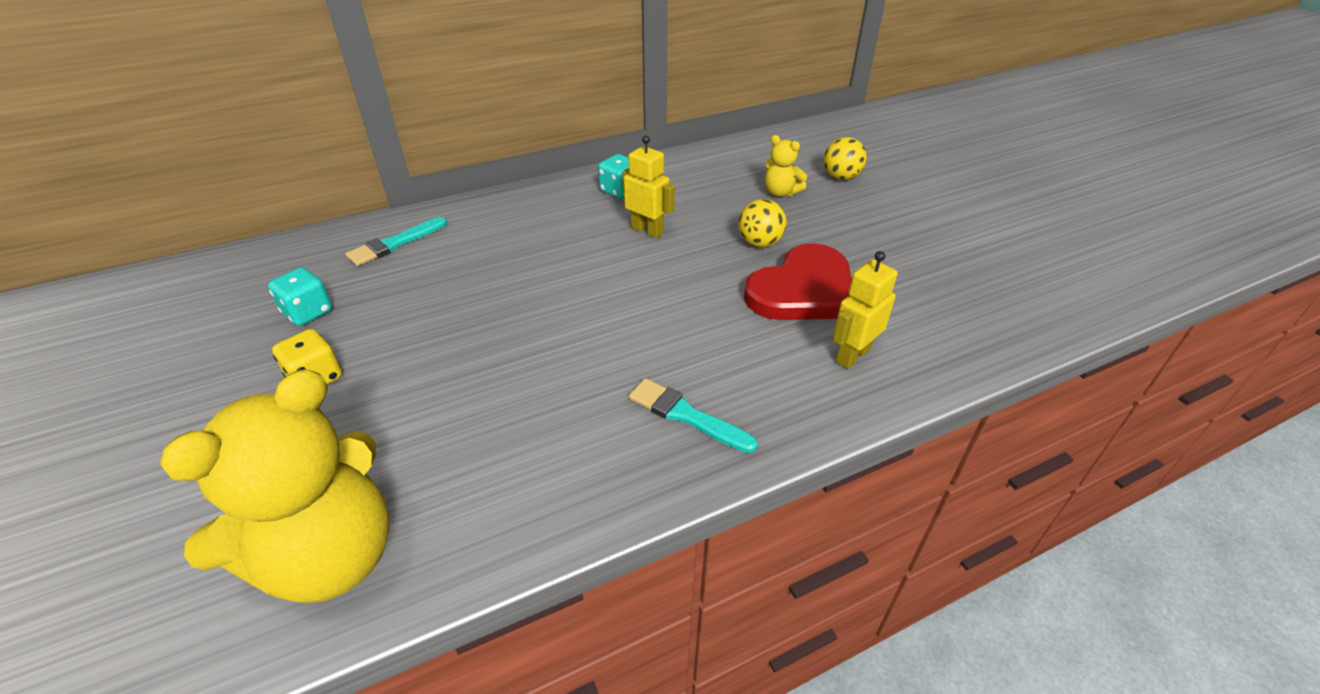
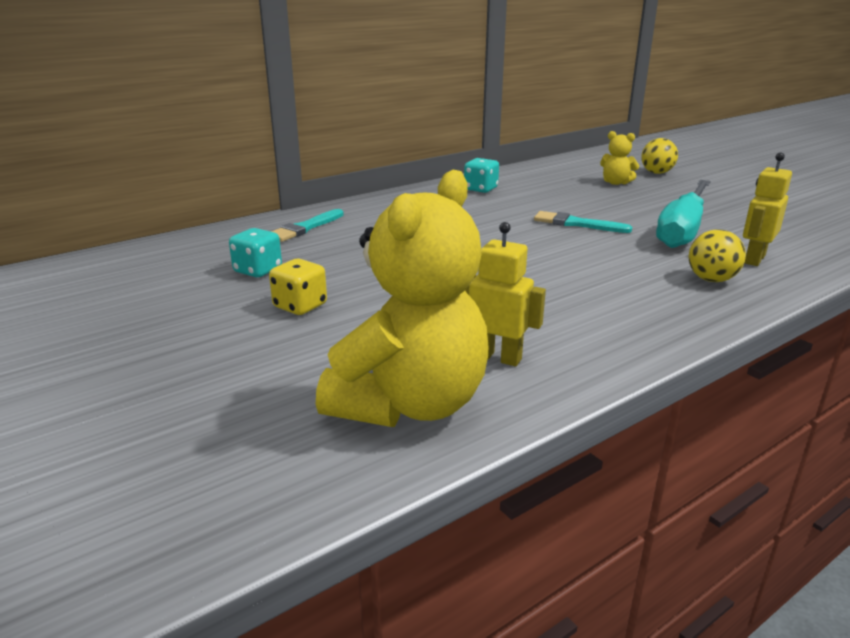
camera: 10 degrees left, 15 degrees down
yellow robot [622,135,675,238] -> yellow robot moved to [465,222,546,366]
turquoise brush [629,378,758,453] -> turquoise brush moved to [534,211,632,233]
yellow ball [739,199,787,247] -> yellow ball moved to [688,229,746,282]
red heart [744,243,851,320] -> turquoise screwdriver [656,180,711,248]

